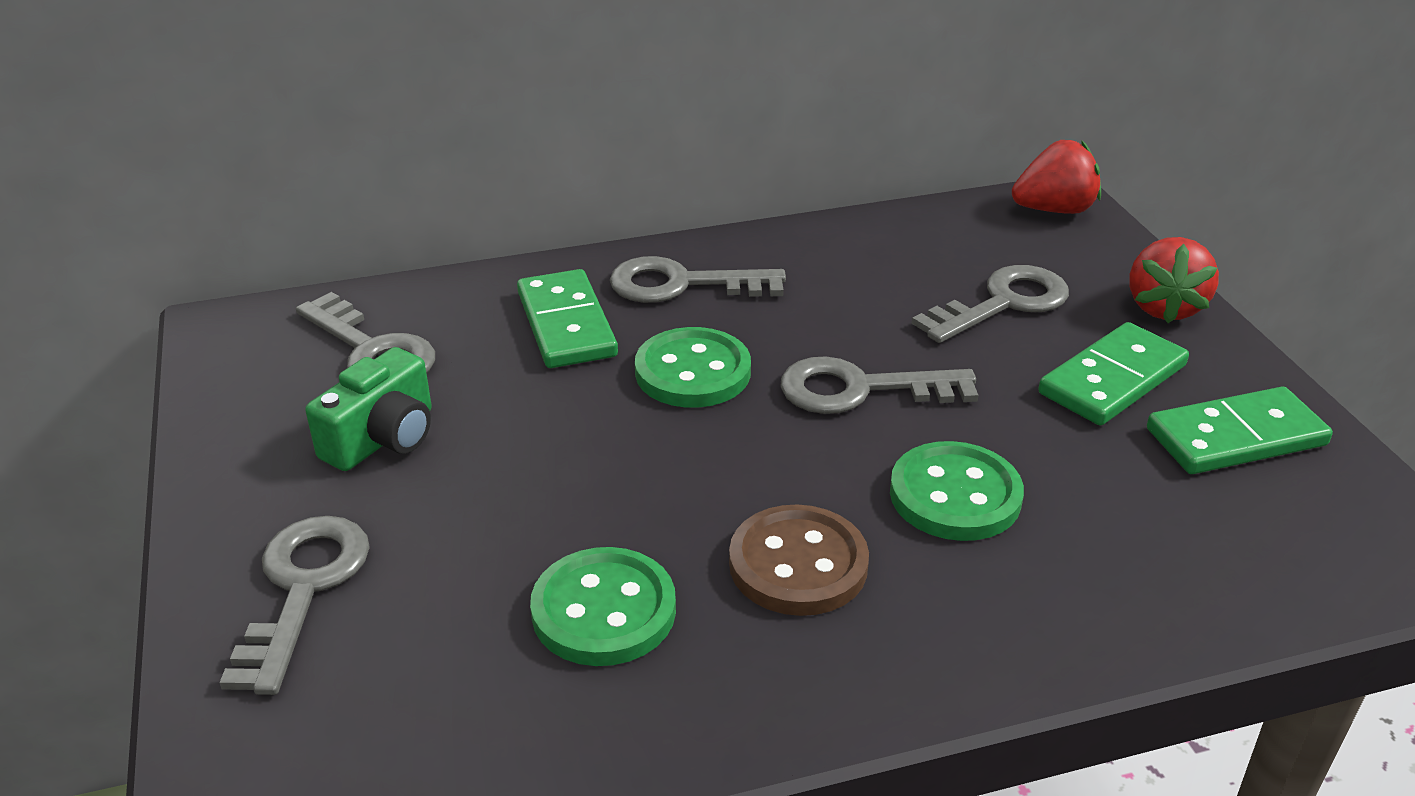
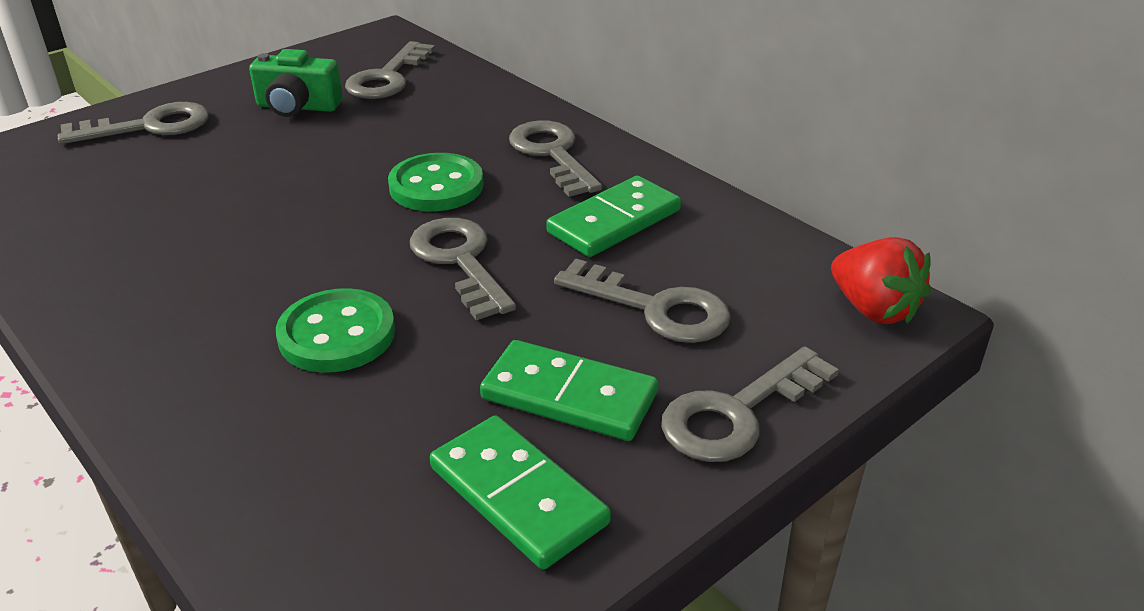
camera: 65 degrees right, 0 degrees up
green domino [517,269,618,368] -> green domino moved to [546,176,681,257]
green button [530,547,676,666] -> none
brown button [729,504,869,616] -> none
red strawberry [1129,237,1219,323] -> grey key [661,346,839,462]

